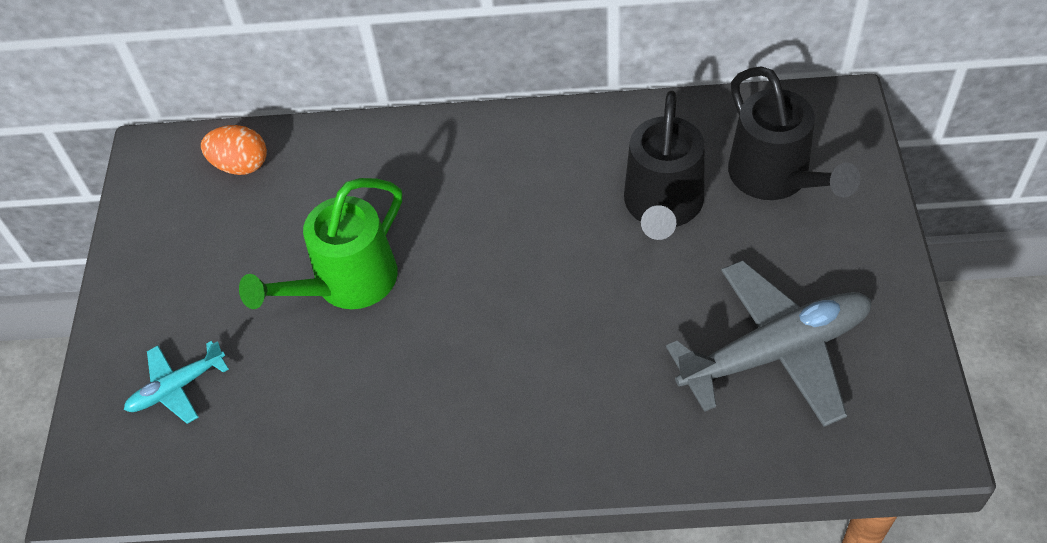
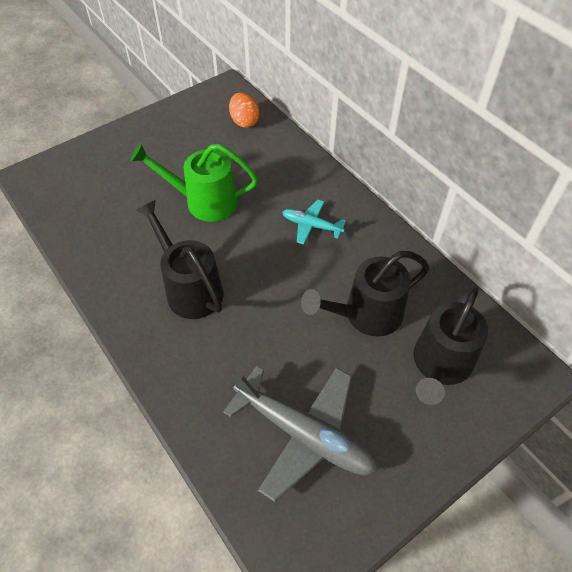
camera: 50 degrees right, 0 degrees up
turquoise plane [124,341,229,424] -> turquoise plane moved to [282,200,346,245]
none -> black watering can [135,200,224,319]

